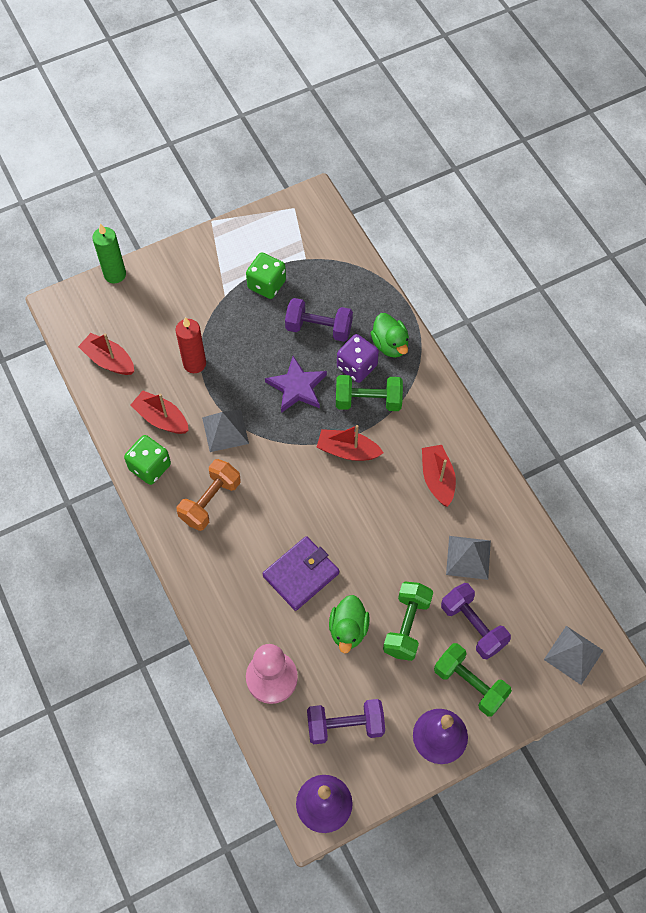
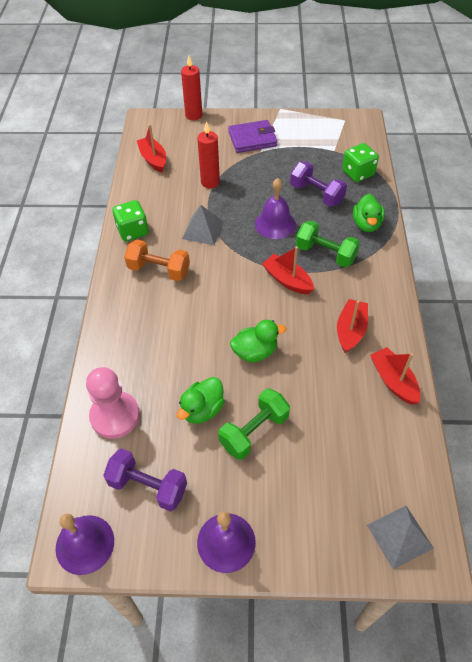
camera: 30 degrees right, 10 degrees down
green candle [92,223,126,283] -> red candle [181,55,202,120]
red boat [130,391,189,434] -> red boat moved to [370,347,421,405]
orange dumbbell [177,459,241,531] -> orange dumbbell turned 45 degrees clockwise [124,239,190,281]
green dice [246,252,286,299] -> green dice moved to [342,143,379,182]
purple wallet [262,536,339,611] -> purple wallet moved to [228,120,277,153]
purple star [265,356,327,413] -> purple bell [255,178,296,239]
purple dice [337,334,379,383] -> none
green dumbbell [434,643,512,717] -> none
purple dumbbell [441,583,511,659] -> none
grey pyramid [446,536,491,580] -> none
none -> green duck [230,320,286,362]

